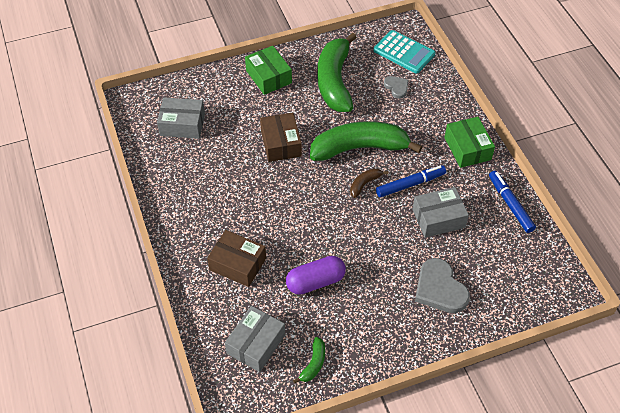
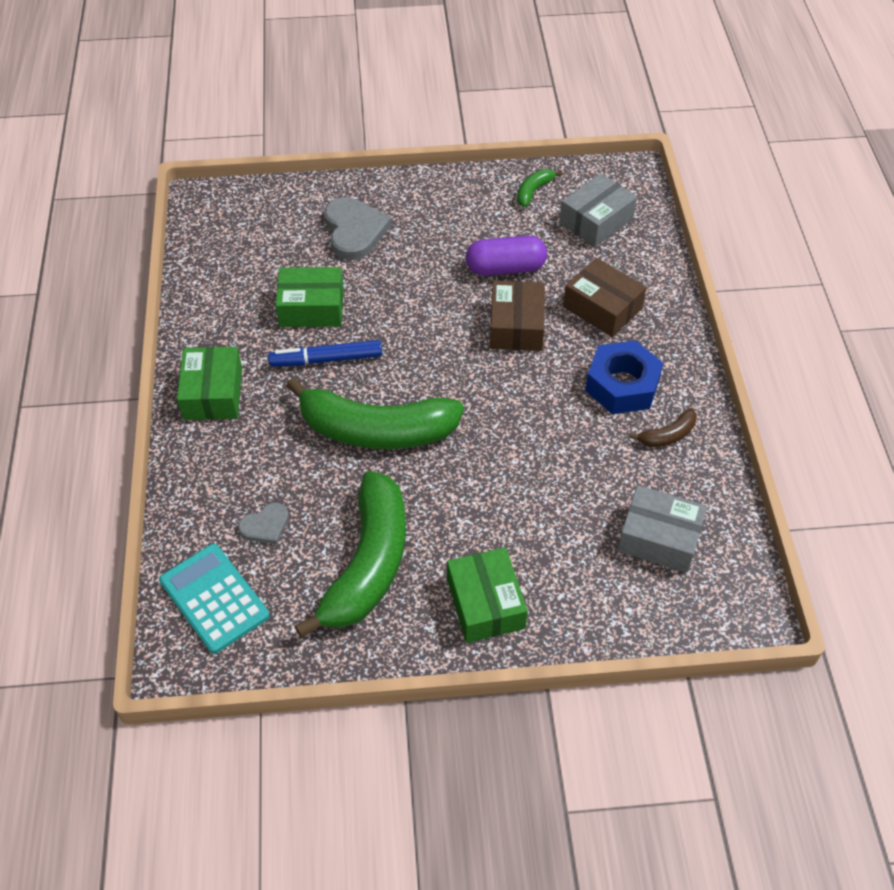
camera: 165 degrees left, 0 degrees up
brown box [260,113,302,162] -> brown box moved to [490,281,545,351]
brown banana [350,168,389,198] -> brown banana moved to [629,408,697,447]
grey heart [384,76,408,98] -> grey heart turned 105 degrees counterclockwise [238,503,289,545]
grey box [412,187,469,238] -> green box [275,267,344,327]
blue marker [489,171,536,233] -> none
none -> blue nut [585,340,663,414]

